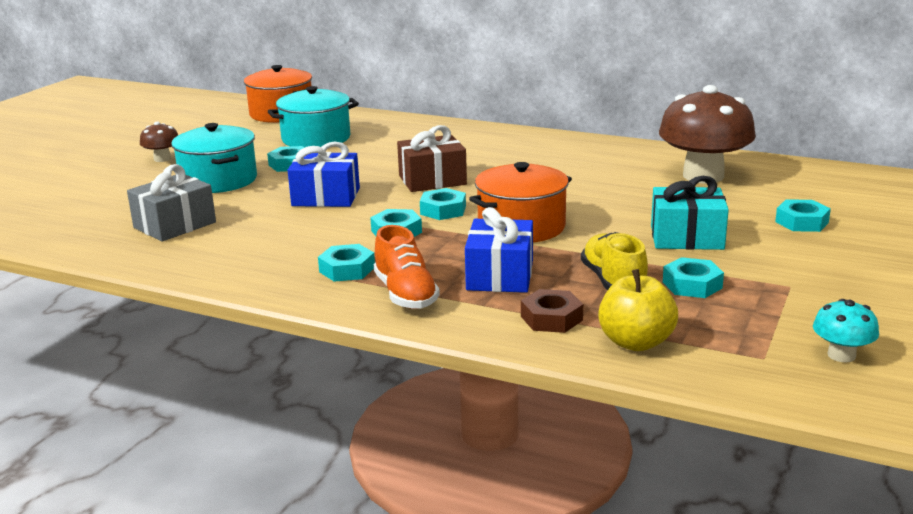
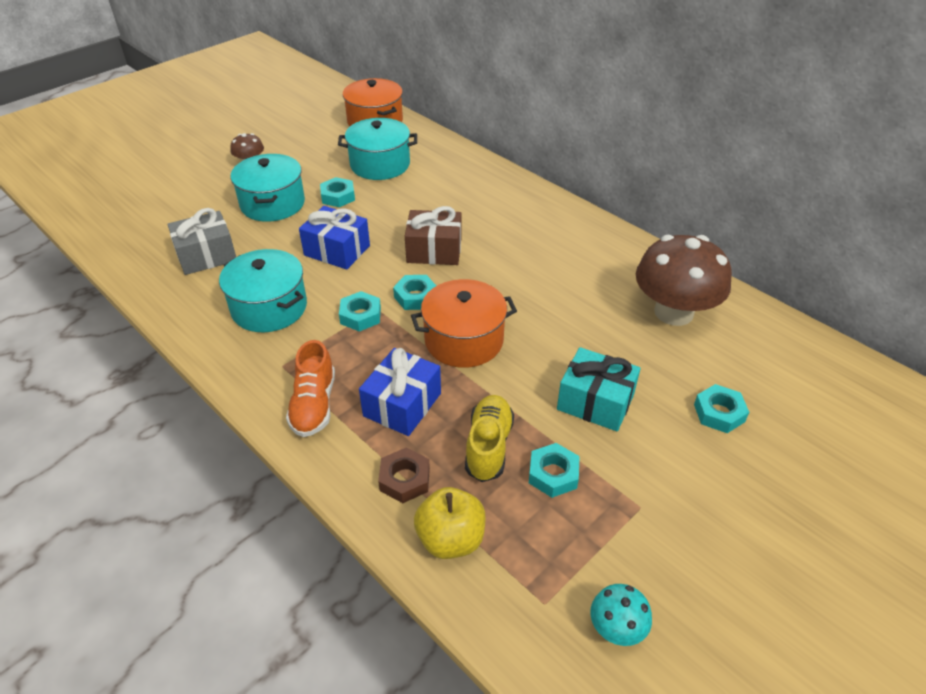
camera: 20 degrees right, 20 degrees up
turquoise nut [318,244,375,282] -> none
none -> turquoise pot [219,249,307,332]

